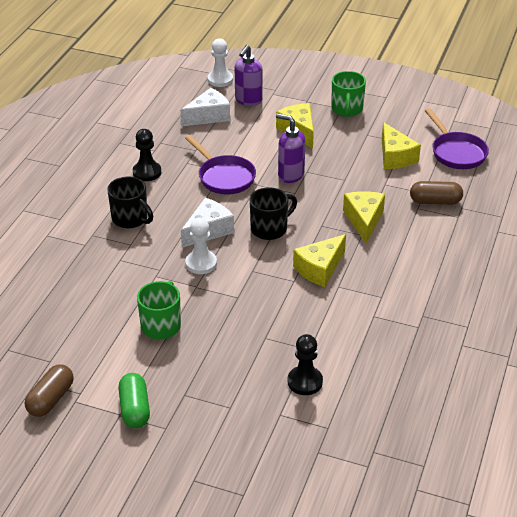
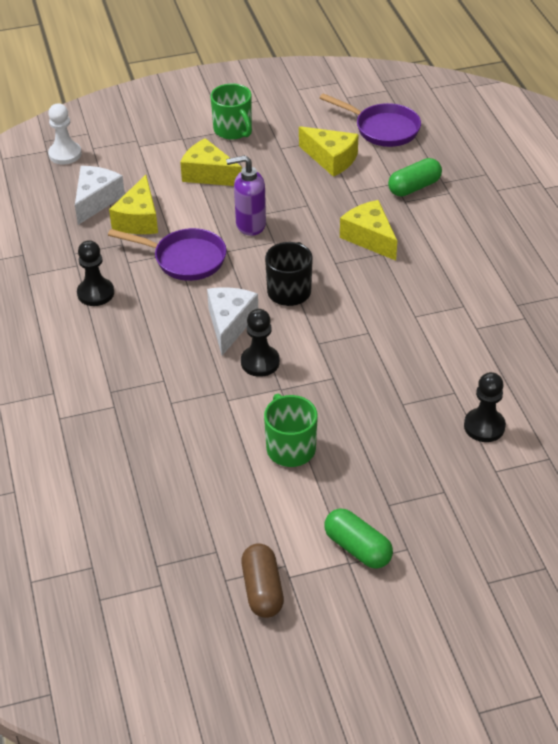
camera: 35 degrees left, 5 degrees up
black mug [107,176,153,228] -> none
white pawn [185,218,217,274] -> black pawn [241,309,280,377]
purple soap dispenser [235,45,263,106] -> none
yellow cheese [293,234,346,287] -> yellow cheese moved to [109,175,158,234]
brown capsule [410,181,463,205] -> green capsule [388,158,442,197]

